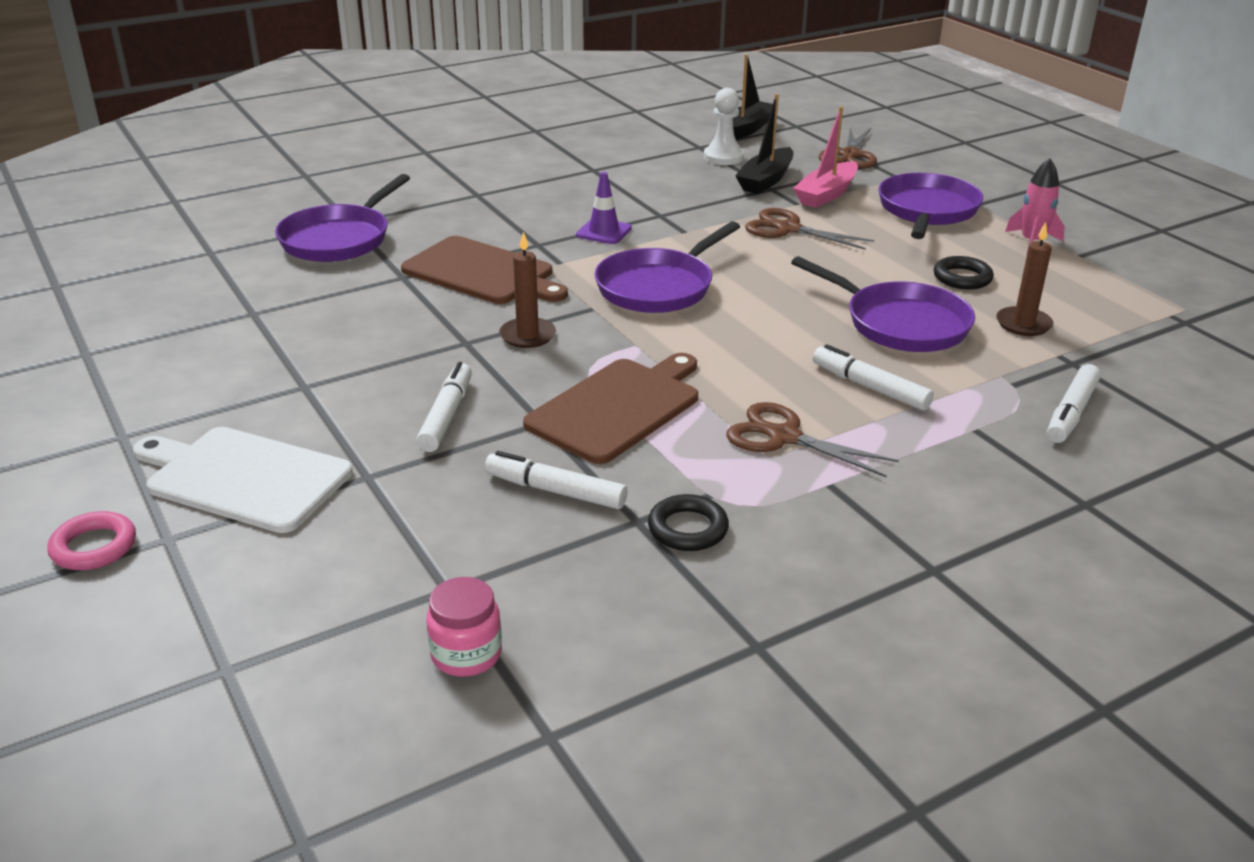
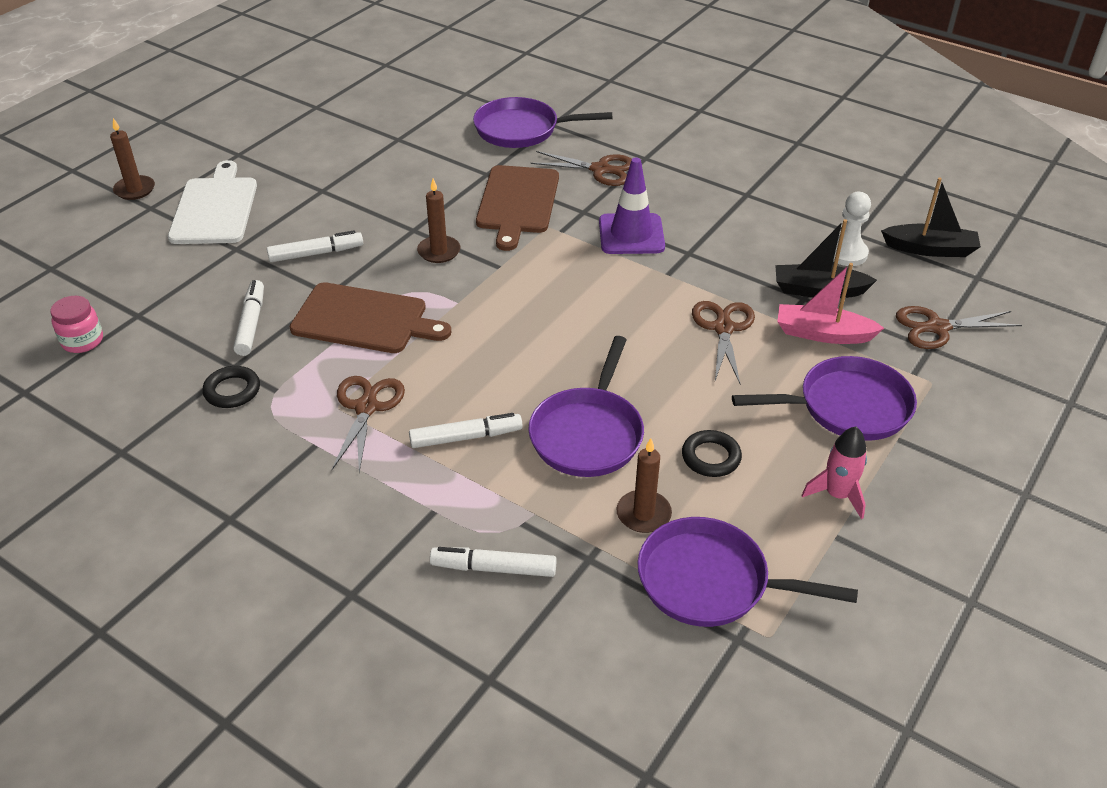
camera: 65 degrees right, 10 degrees up
pink ring [47,511,136,570] -> brown candle [110,118,155,200]
purple traffic cone [576,172,632,244] -> purple traffic cone [599,157,665,254], size x1.59
purple pan [594,221,740,313] -> purple pan moved to [638,517,858,627]
white marker [813,344,934,411] -> white marker turned 60 degrees clockwise [409,413,523,448]
none -> brown scissors [531,151,632,186]

